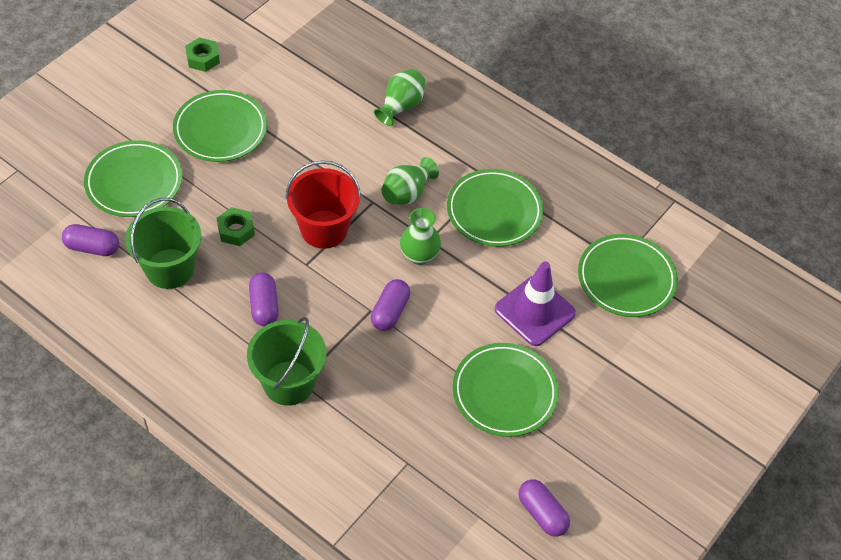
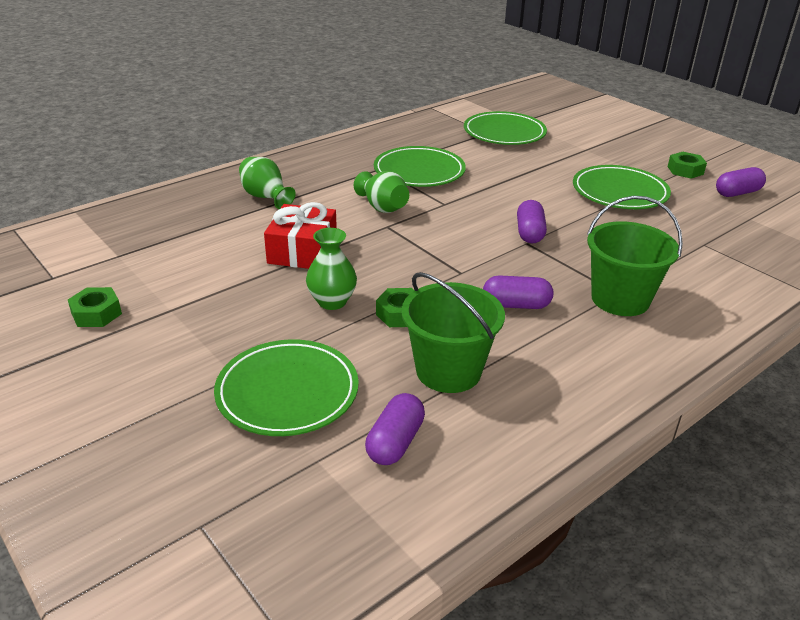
camera: 75 degrees left, 20 degrees down
green plate [173,90,267,162] -> none
red bucket [285,161,361,249] -> none
purple capsule [371,279,410,331] -> purple capsule turned 60 degrees clockwise [517,200,547,243]
green vase [400,208,441,265] -> green vase moved to [306,228,357,310]
purple traffic cone [495,262,576,346] -> none
none -> red gift [264,202,337,269]
none -> green nut [668,152,707,179]

